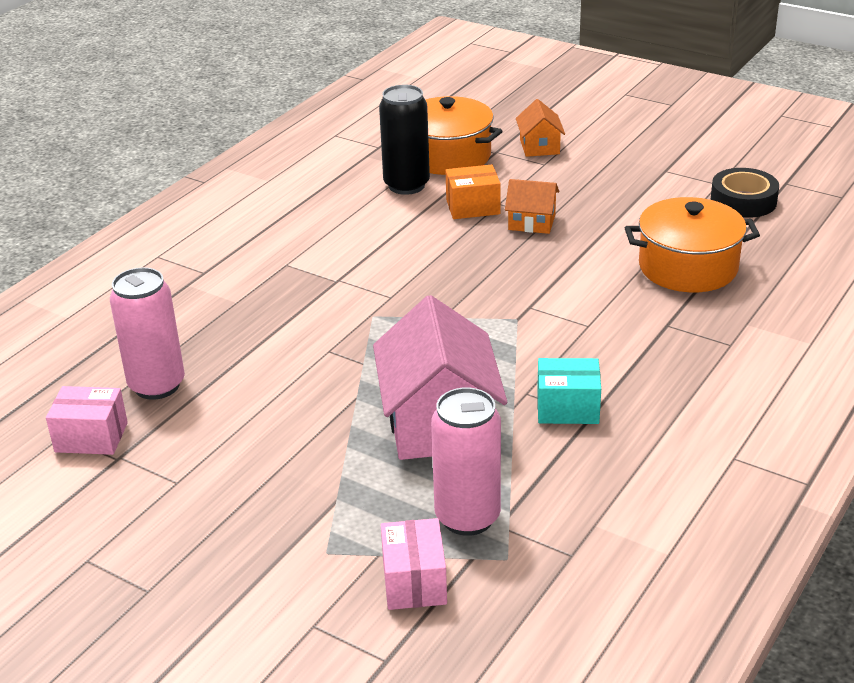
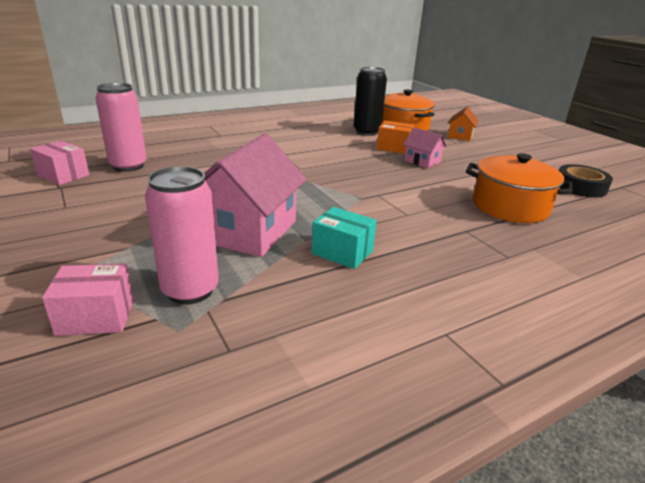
camera: 25 degrees right, 5 degrees down
pink box [381,518,447,610] -> pink box turned 60 degrees clockwise [42,264,134,336]
orange house [505,179,559,234] -> pink house [403,128,447,168]

